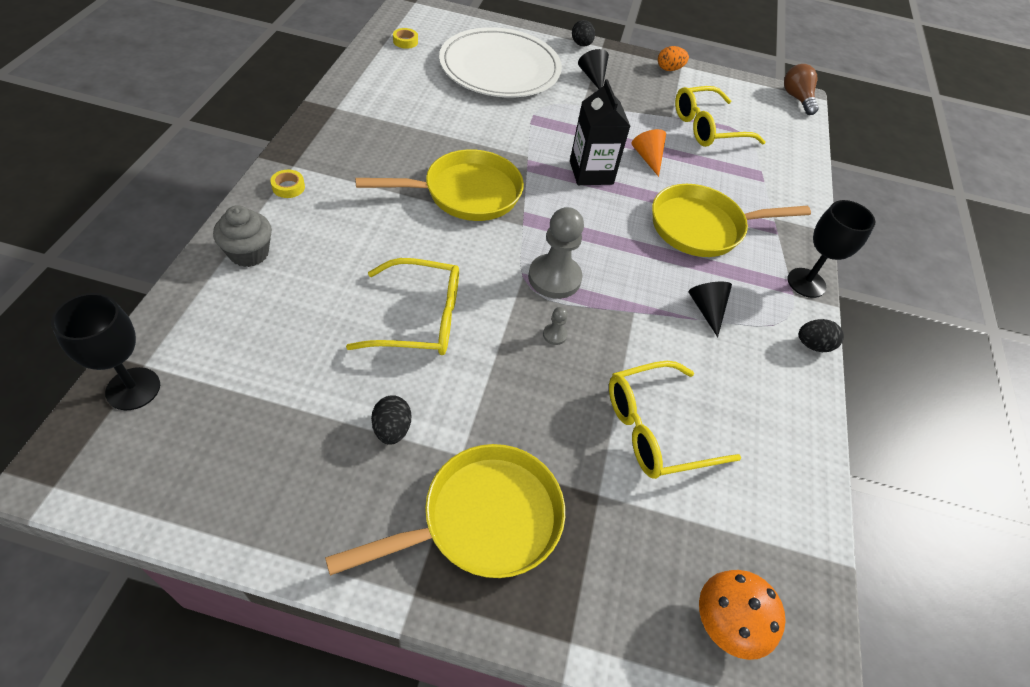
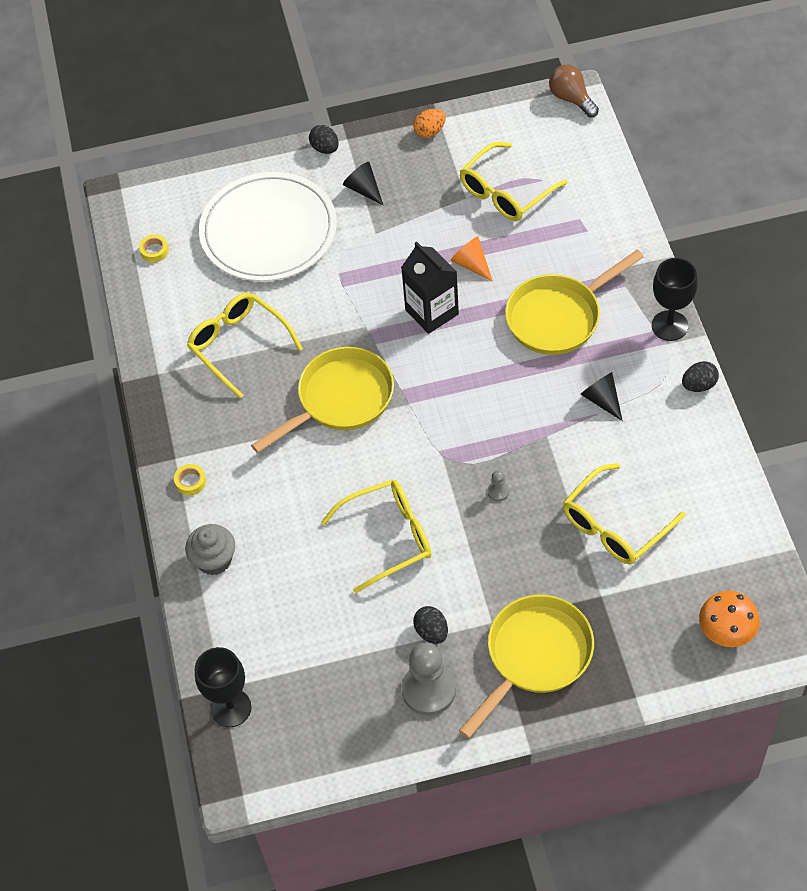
camera: 15 degrees left, 5 degrees up
grey pawn [528,207,584,299] -> grey pawn moved to [402,642,456,716]
none -> yellow glasses [187,292,303,398]

